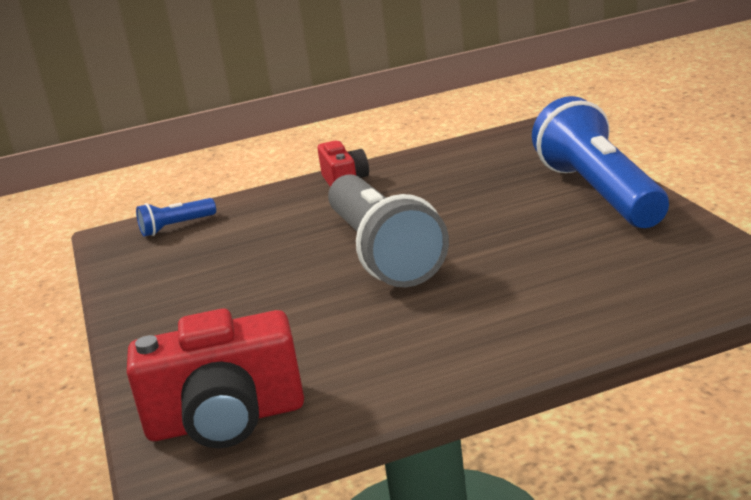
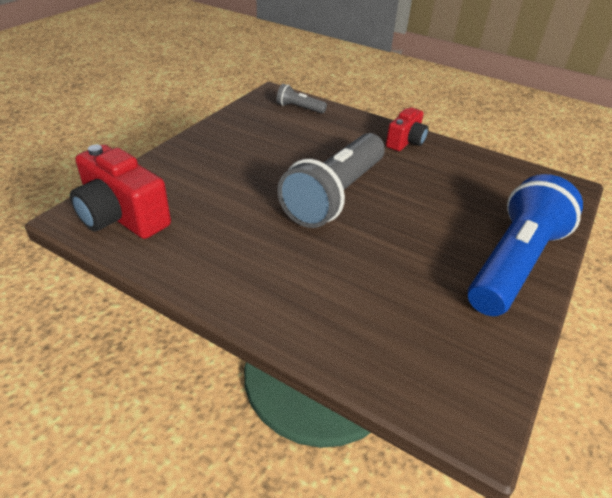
camera: 45 degrees right, 15 degrees up
blue flashlight [136,198,216,237] -> grey flashlight [276,84,327,113]

